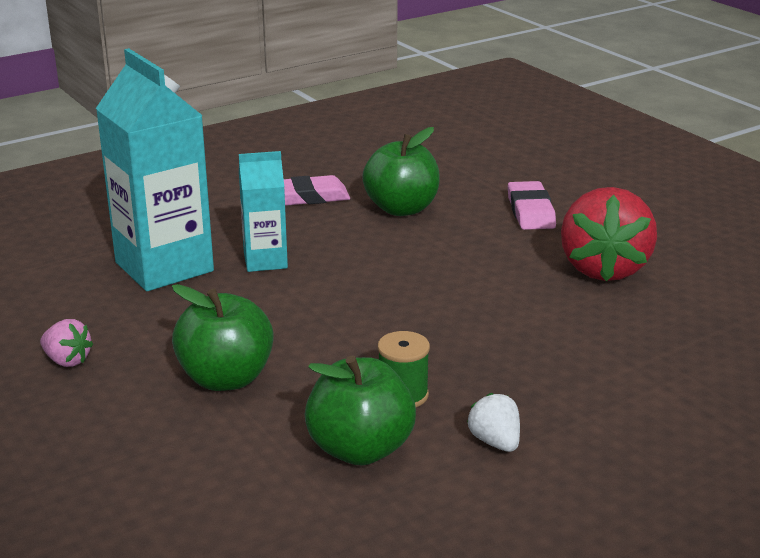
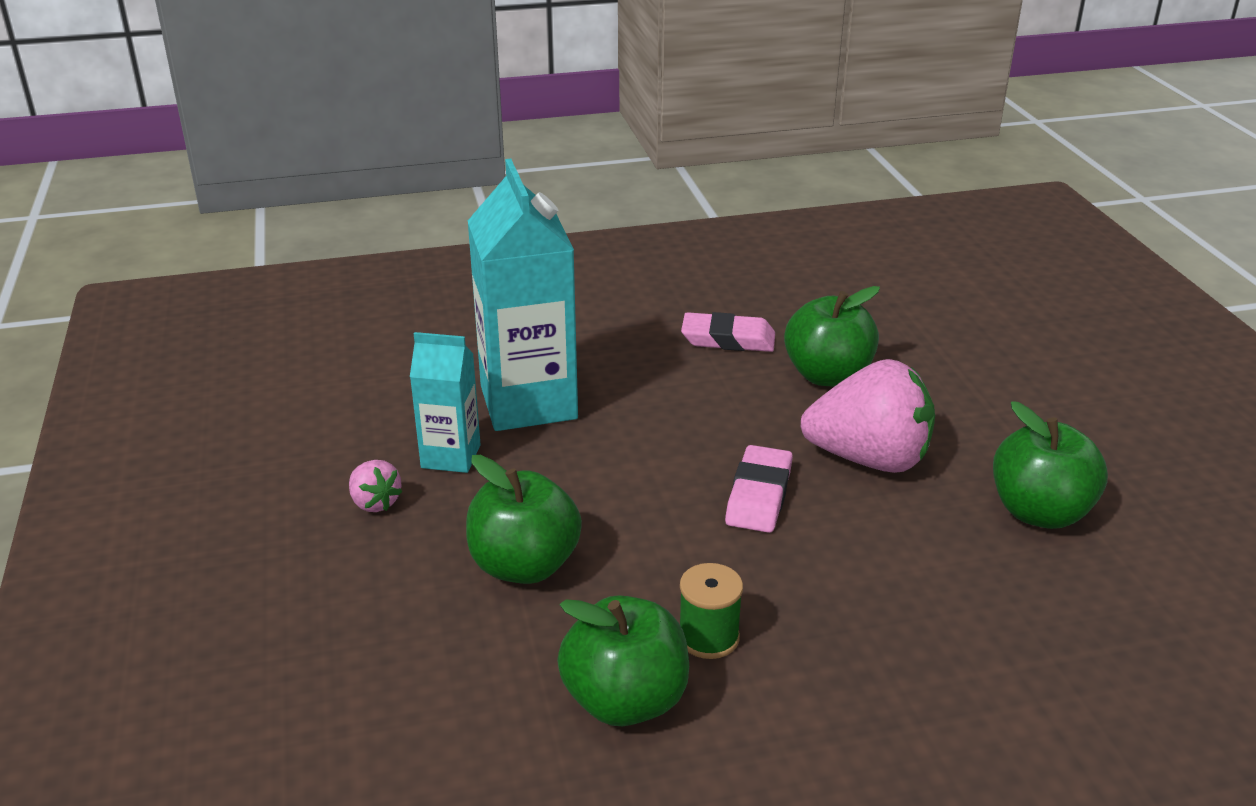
camera: 20 degrees right, 5 degrees up
turquoise carton [239,151,288,272] -> turquoise carton moved to [410,332,481,473]
white strawberry [467,393,520,452] -> none
pink eraser [508,181,556,230] -> pink eraser moved to [725,445,793,533]
red strawberry [561,187,657,281] -> green apple [993,401,1108,529]
none -> pink strawberry [800,359,935,473]

